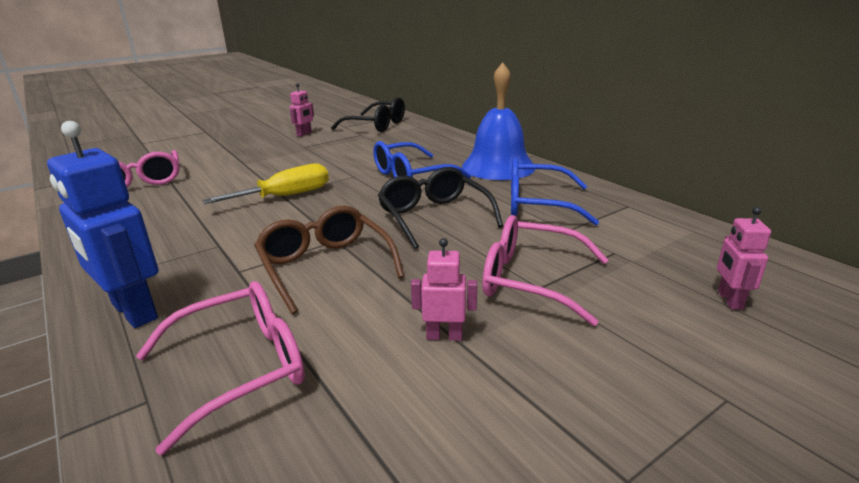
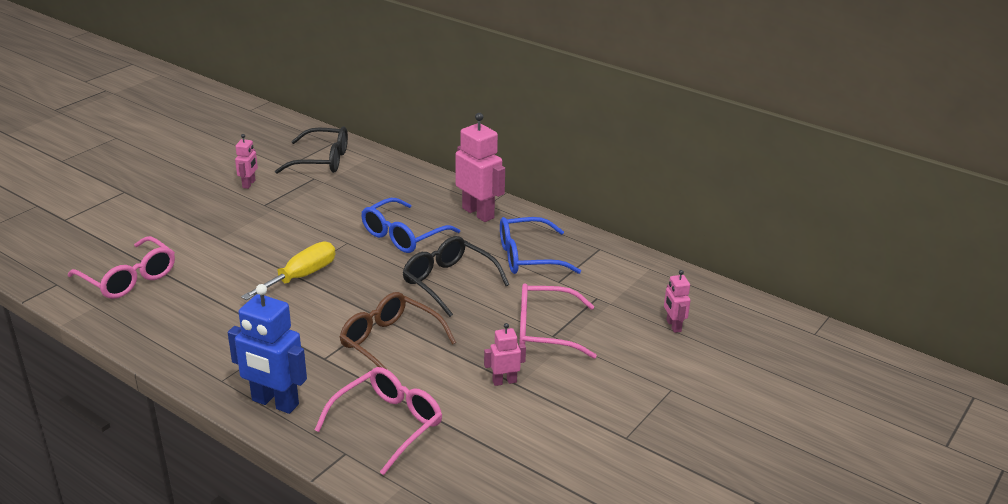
camera: 20 degrees left, 5 degrees up
blue bell [462,62,535,180] -> pink robot [456,113,505,222]

